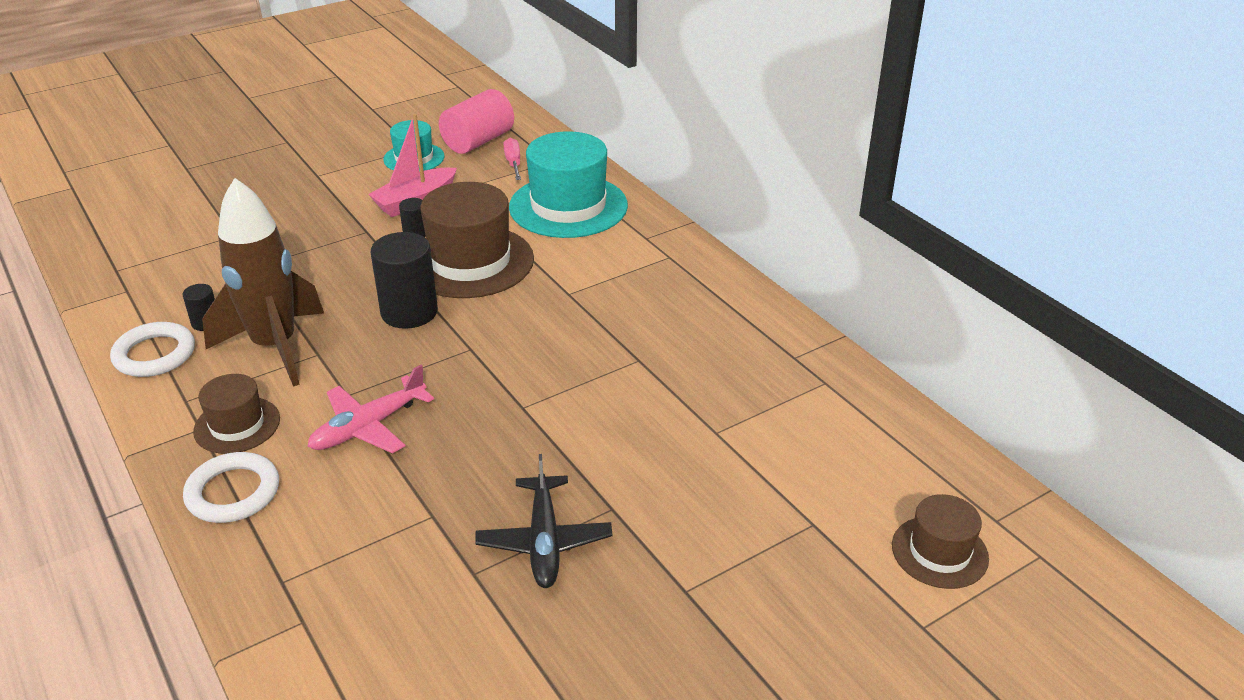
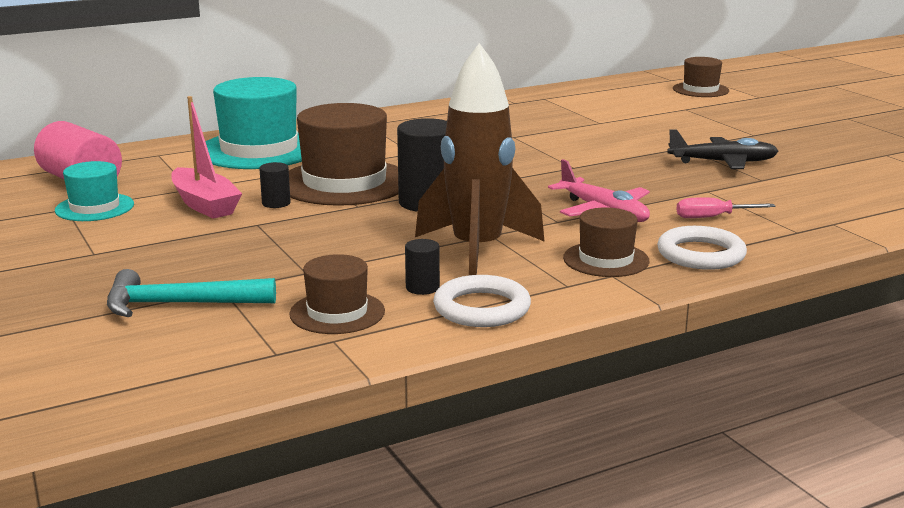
camera: 85 degrees left, 15 degrees down
pink screwdriver [503,138,521,180] -> pink screwdriver moved to [676,197,775,218]
none -> turquoise hammer [107,269,276,317]
none -> brown hat [289,254,385,334]

